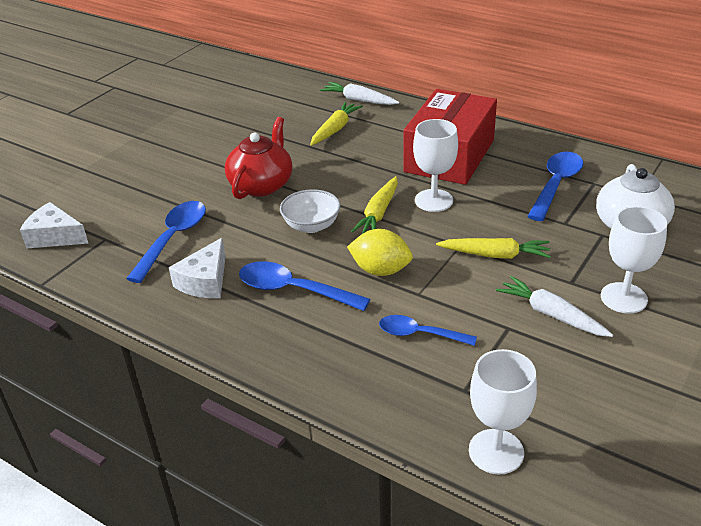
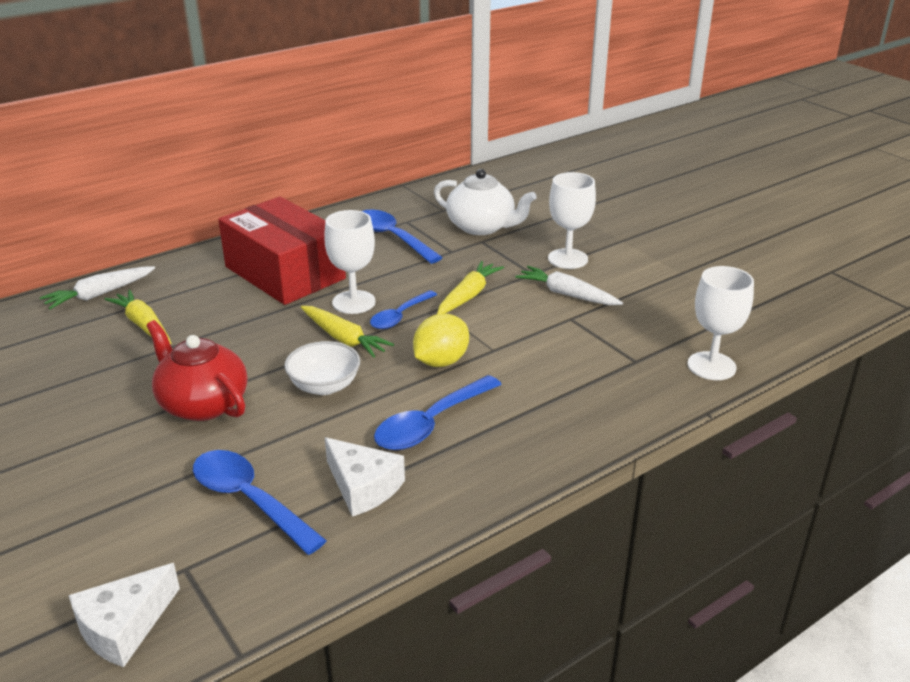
camera: 70 degrees left, 5 degrees down
blue spoon [379,315,477,346] -> blue spoon moved to [370,290,437,329]
white carrot [496,276,613,337] -> white carrot turned 60 degrees clockwise [515,266,623,305]

